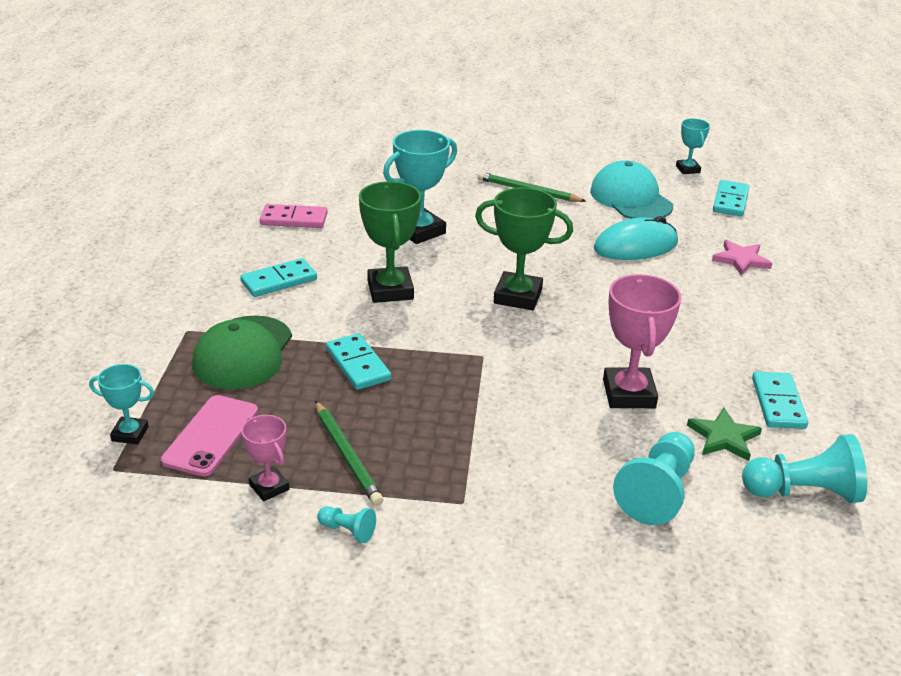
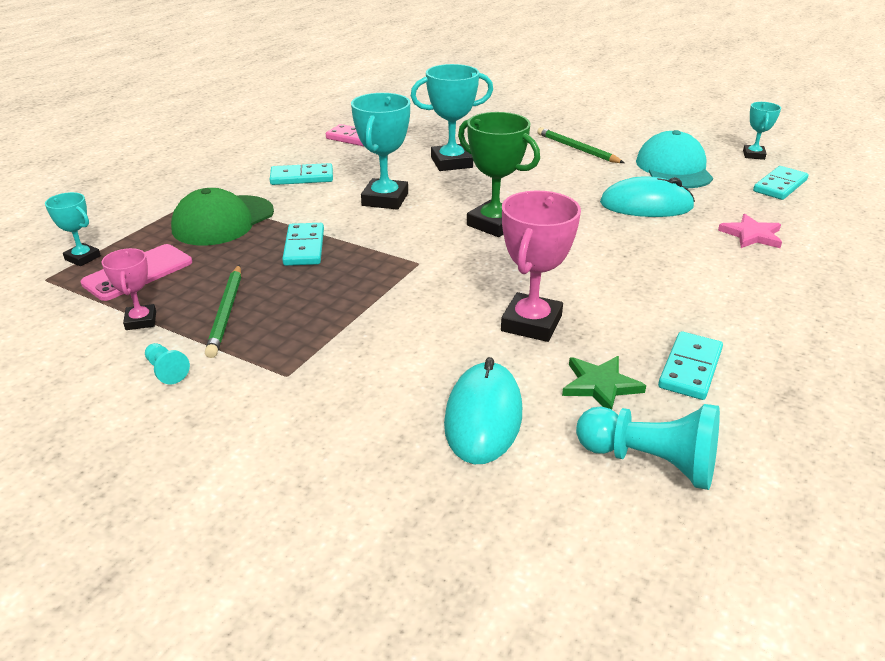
camera: 25 degrees right, 0 degrees up
green trophy [359,181,421,303] -> turquoise trophy [351,93,410,210]
turquoise pawn [613,432,695,525] -> turquoise mouse [444,357,522,464]

